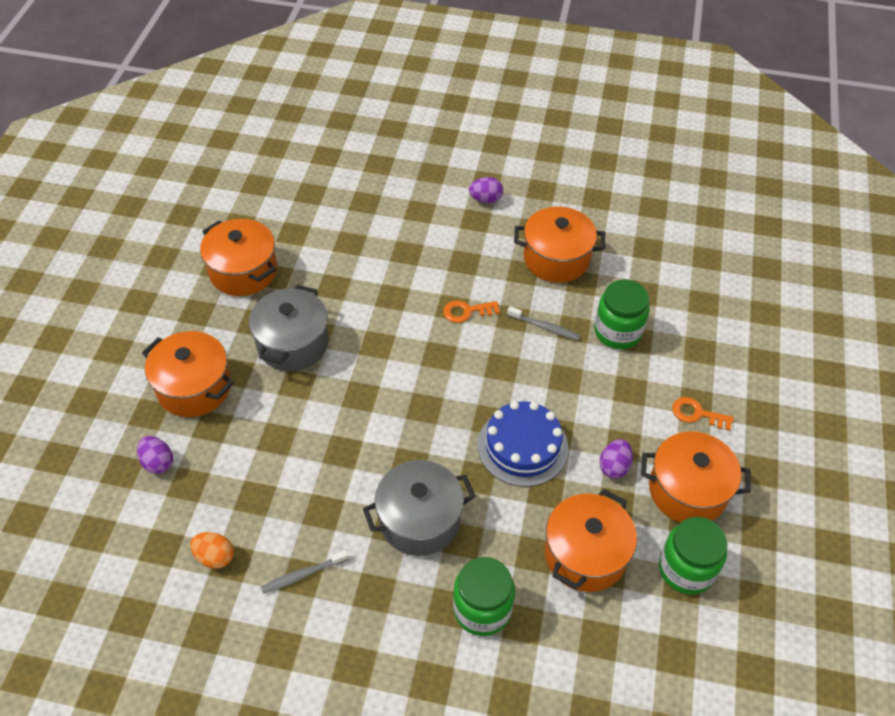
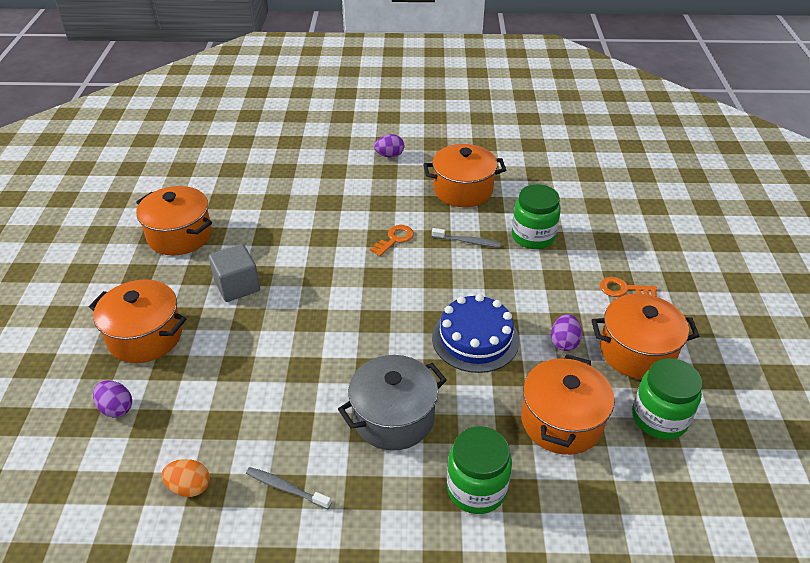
camera: 10 degrees left, 10 degrees down
grey pot [249,285,329,371] -> grey cube [209,244,260,302]
grey toothbrush [261,550,349,594] -> grey toothbrush turned 60 degrees clockwise [246,467,331,509]
orange key [443,300,500,323] -> orange key turned 150 degrees clockwise [370,225,414,256]

